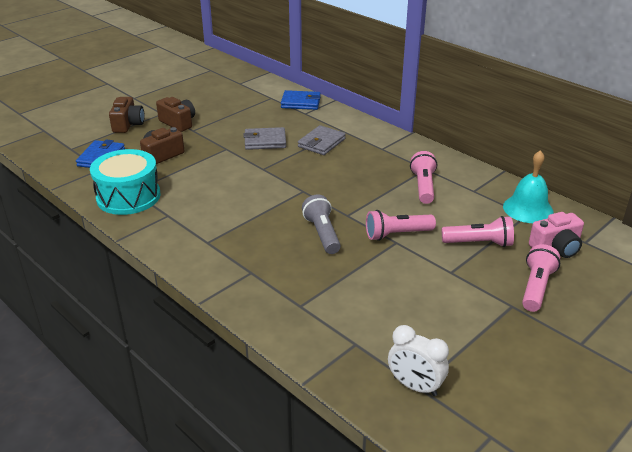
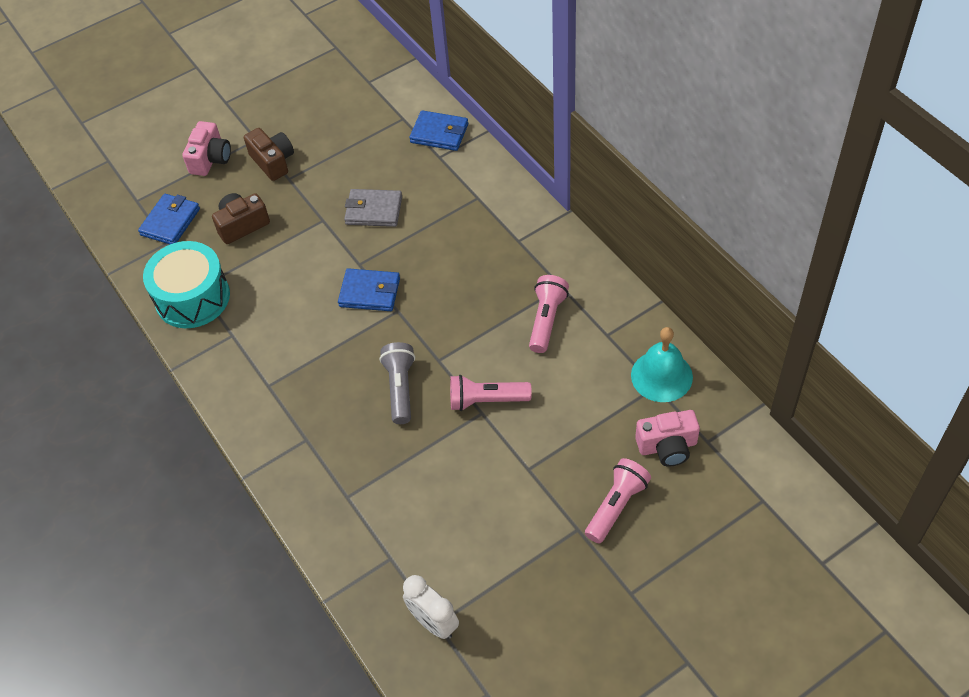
camera: 15 degrees right, 20 degrees up
brown camera [109,97,145,133] -> pink camera [182,121,231,176]
grey wallet [298,125,346,155] -> none
pink flashlight [442,216,514,247] -> none
none -> blue wallet [338,268,400,311]

